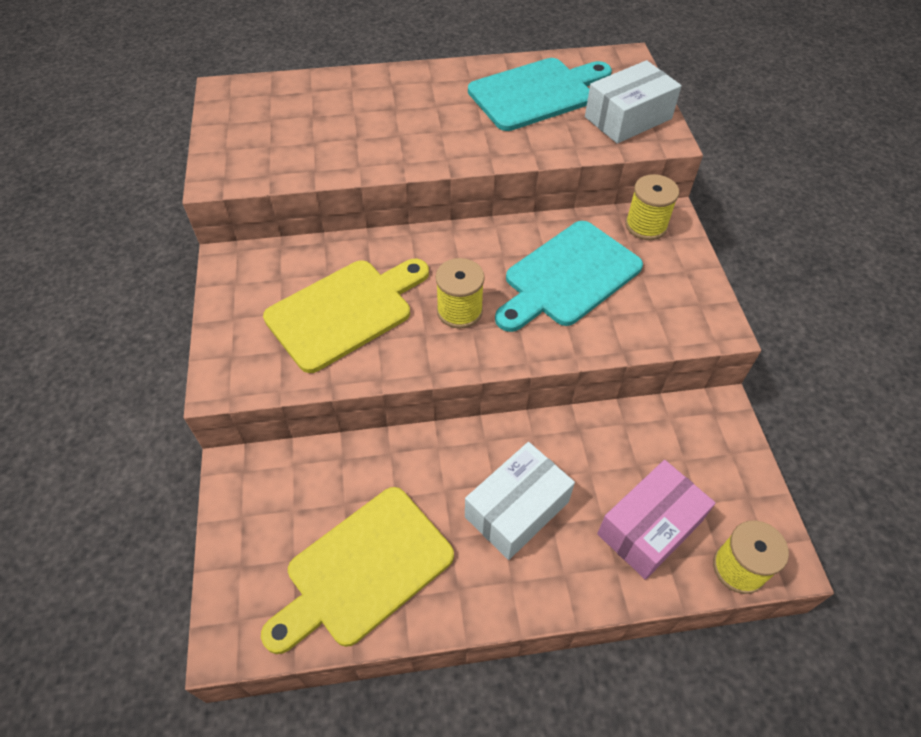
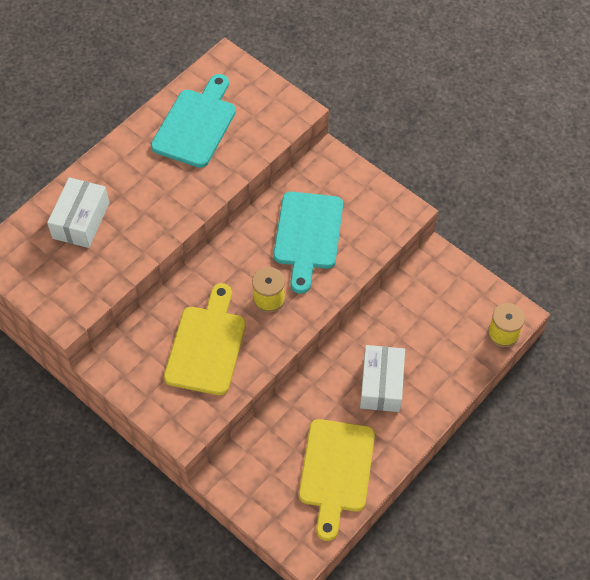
camera: 40 degrees left, 5 degrees up
white box [585,60,682,144] -> white box moved to [47,177,109,248]
pink box [597,460,715,580] -> none
yellow spool [625,174,679,240] -> none

